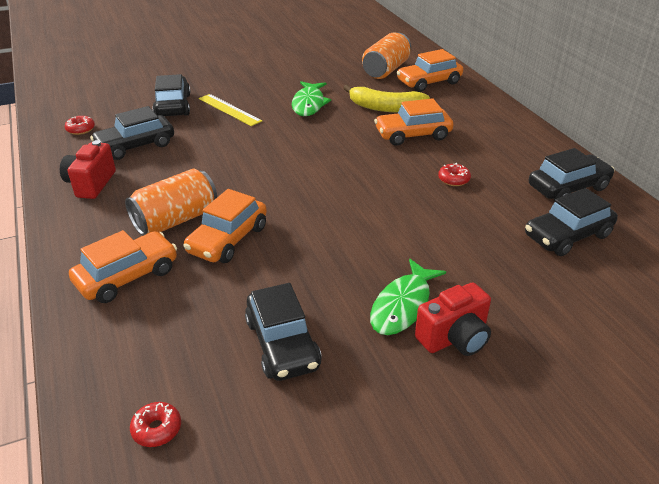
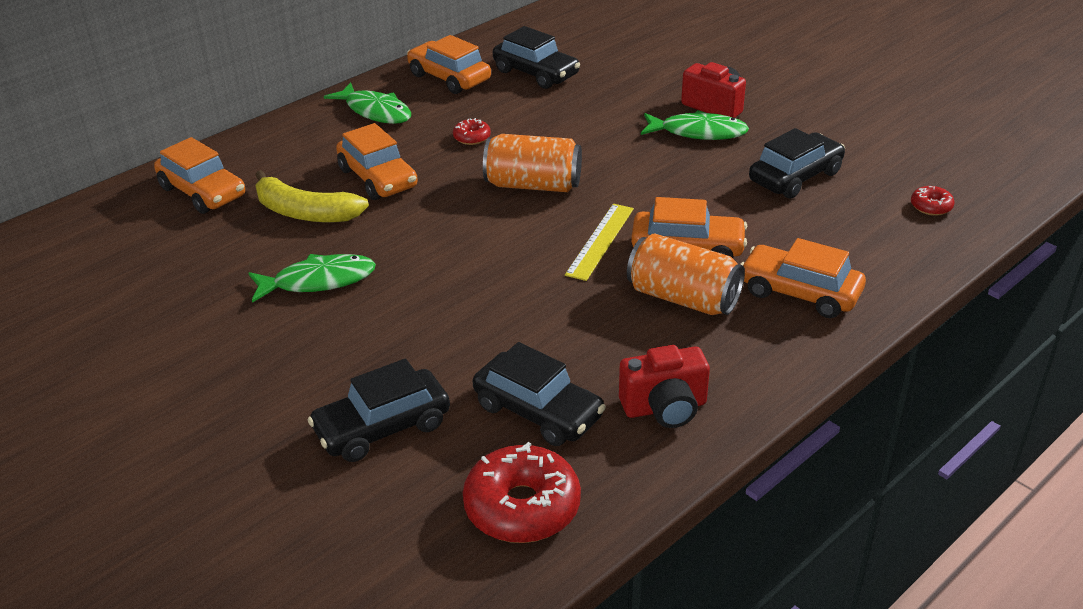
camera: 110 degrees left, 0 degrees up
red donut [65,116,95,135] -> red donut [463,442,581,543], size x2.09
yellow ruler [199,94,262,126] -> yellow ruler moved to [565,204,634,281]
yellow banana [344,85,430,112] -> yellow banana turned 120 degrees clockwise [255,170,369,222]
orange can [362,33,411,79] -> orange can moved to [483,134,582,192]
black car [529,148,615,201] -> orange car [407,35,491,94]
none -> green fish [324,82,411,124]

